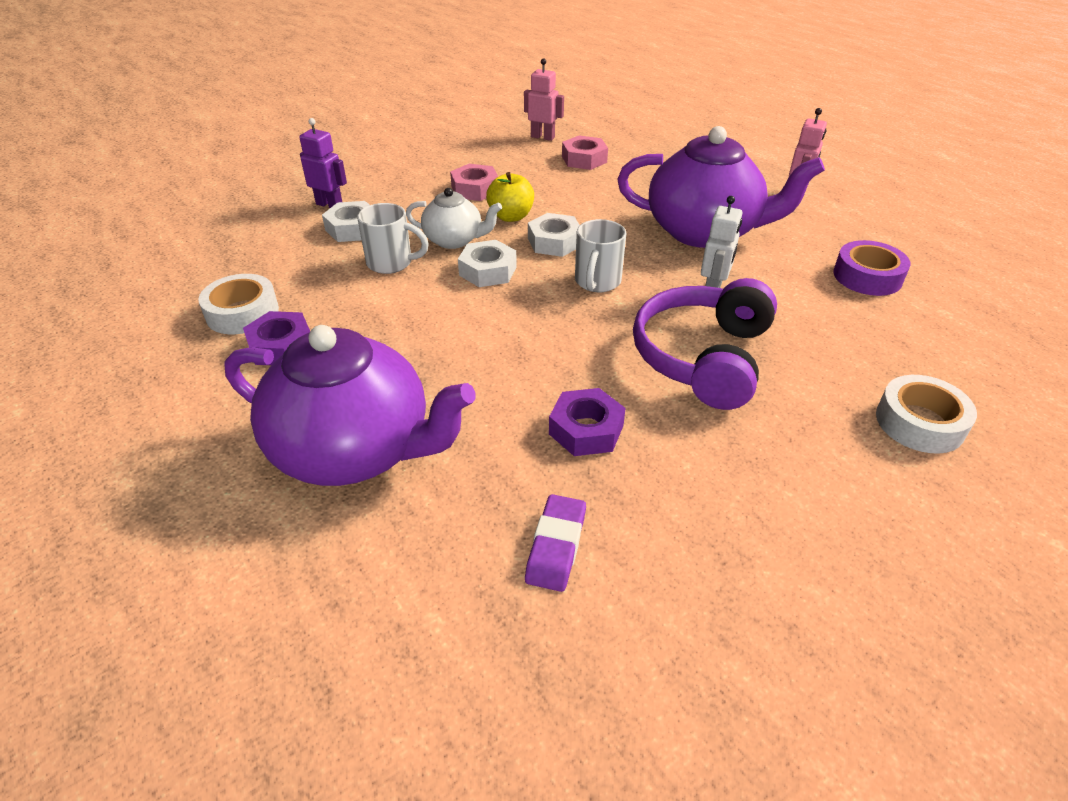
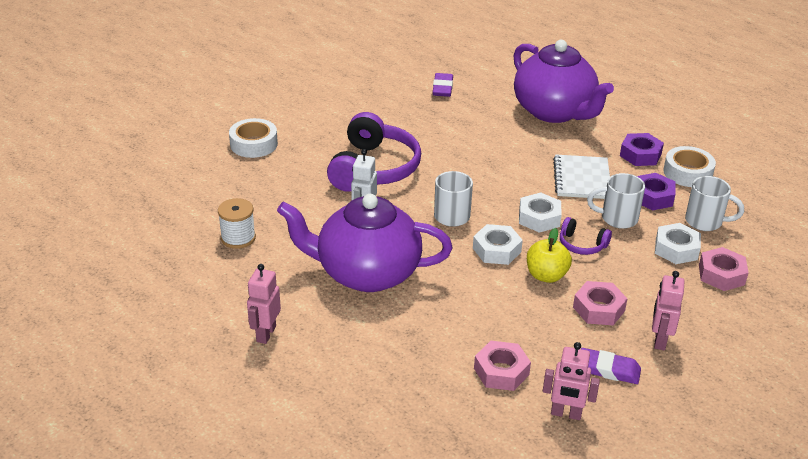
camera: 170 degrees right, 5 degrees down
purple teapot [225,325,476,486] -> purple teapot turned 135 degrees counterclockwise [513,40,614,123]
purple robot [299,118,347,208] -> pink nut [699,247,749,291]
white teapot [406,188,502,249] -> purple headphones [560,217,612,255]
purple nut [549,388,626,456] -> purple nut moved to [637,173,676,211]
purple tape [833,240,911,296] -> white spool [218,198,256,249]
none -> white notebook [553,154,610,199]
none -> purple eraser [581,348,641,384]
none -> pink robot [652,271,685,350]
none -> white mug [685,176,744,231]

